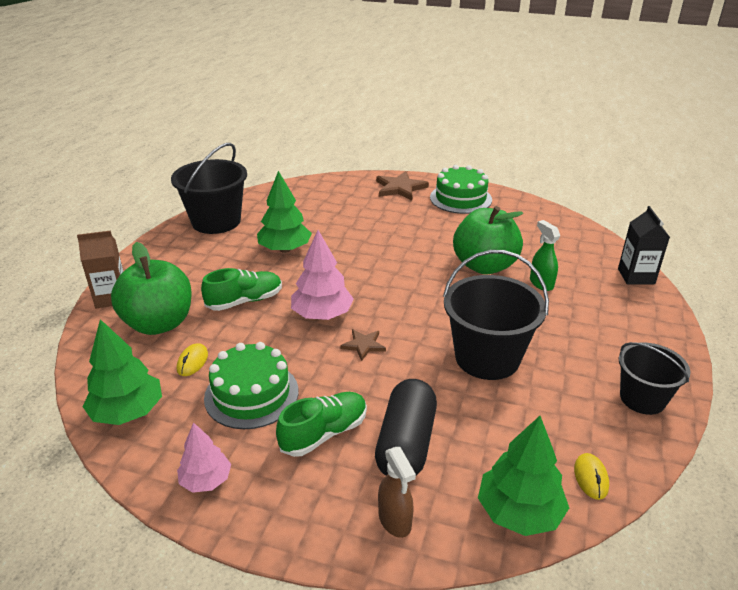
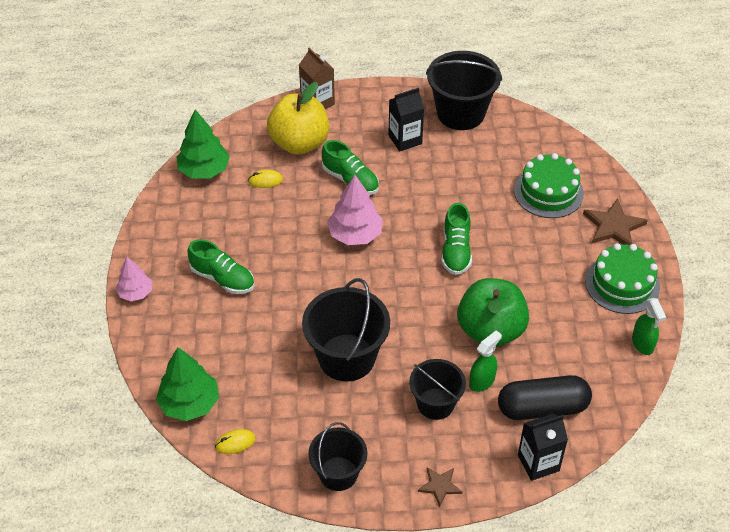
camera: 70 degrees right, 15 degrees up
green apple [111,242,192,335] -> yellow apple [267,82,329,155]
pink tree [177,422,231,493] -> pink tree moved to [115,257,152,301]
green cake [204,342,298,429] -> green cake moved to [514,153,584,218]
green tree [257,171,312,253] -> none
brown star [340,329,386,361] -> brown star moved to [418,467,462,507]
black capsule [375,379,437,476] -> black capsule moved to [498,375,592,420]
brown spray bottle [378,447,416,538] -> none
none -> black carton [388,88,424,151]
none -> black bucket [409,359,466,420]
none -> green shoe [441,203,472,275]
none -> green spray bottle [632,298,666,355]

